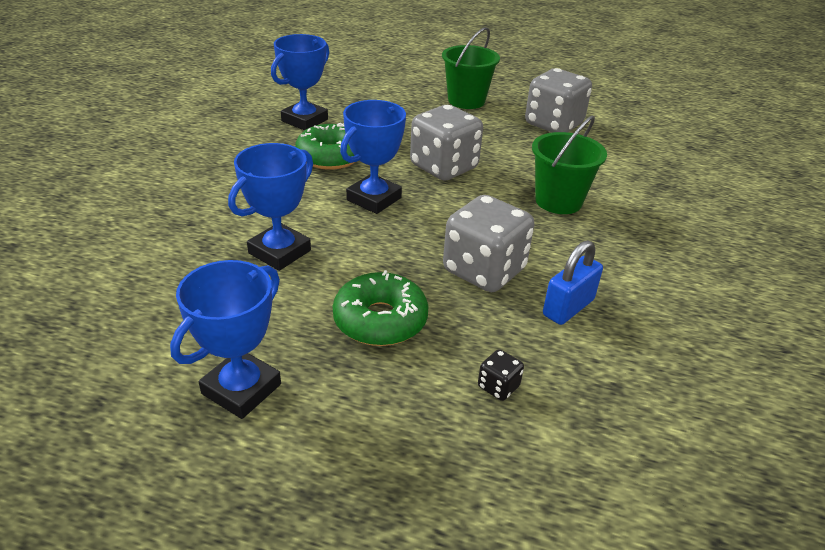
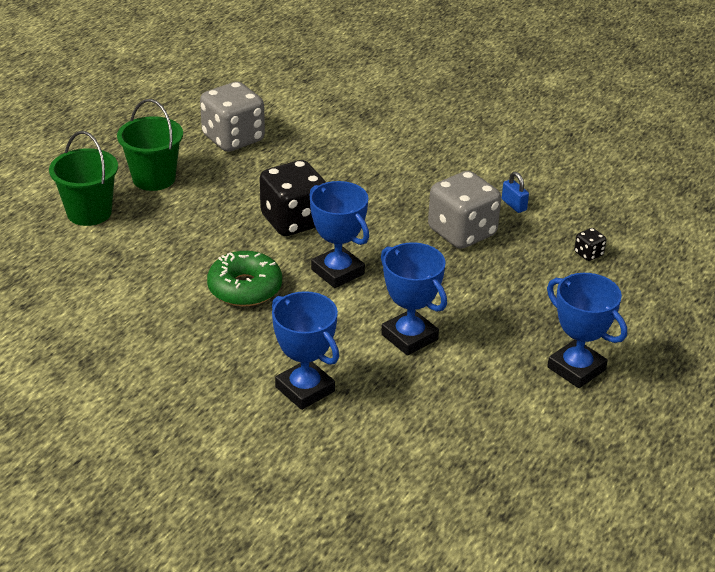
camera: 75 degrees left, 0 degrees up
blue trophy [271,34,329,130] -> blue trophy moved to [272,291,339,410]
green donut [333,270,429,346] -> none
grey dice [410,105,483,181] -> black dice [259,160,326,236]
green bucket [532,116,607,214] -> green bucket moved to [49,131,118,226]
blue padlock [543,240,603,325] -> blue padlock [502,172,529,213], size x0.64

